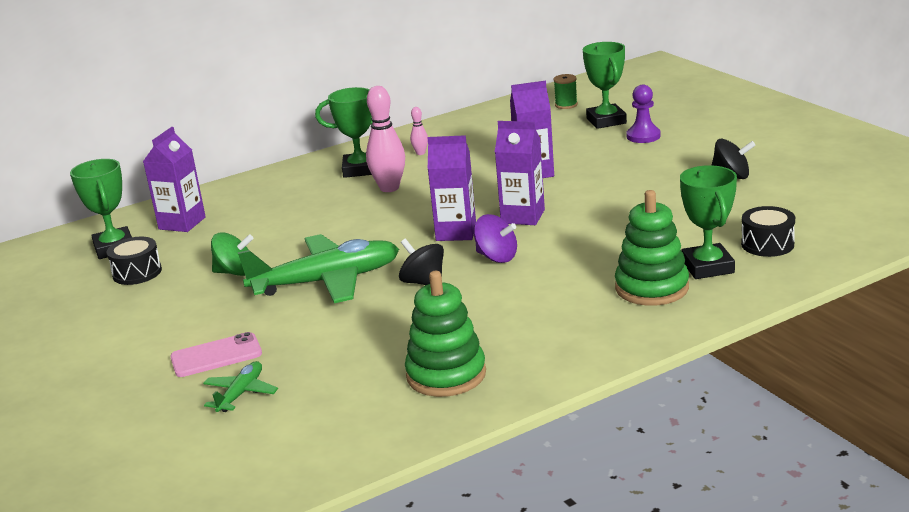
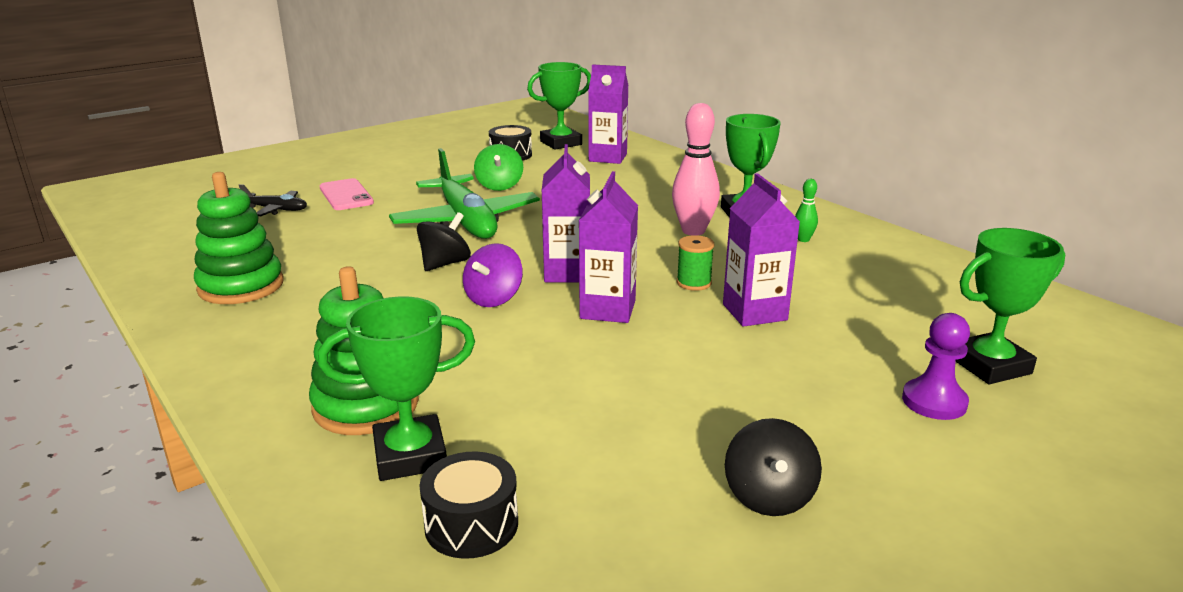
camera: 80 degrees right, 0 degrees up
green plane [203,361,278,412] -> black plane [239,184,307,216]
pink bowling pin [410,107,428,155] -> green bowling pin [795,179,818,242]
green spool [553,74,578,109] -> green spool moved to [677,235,714,291]

